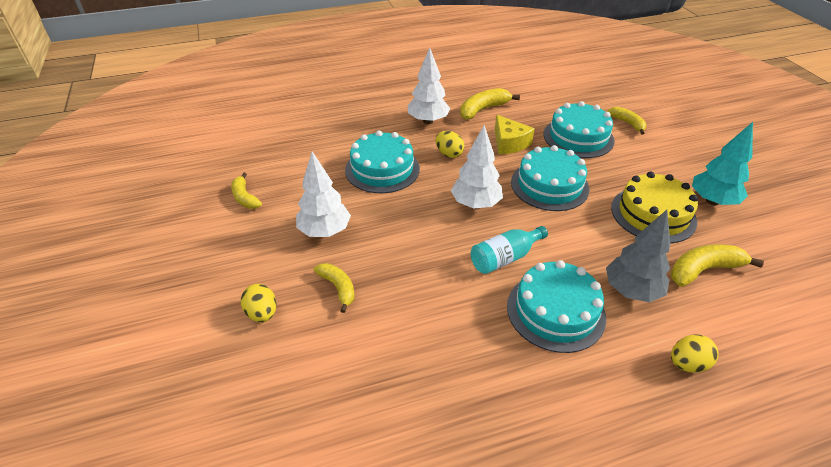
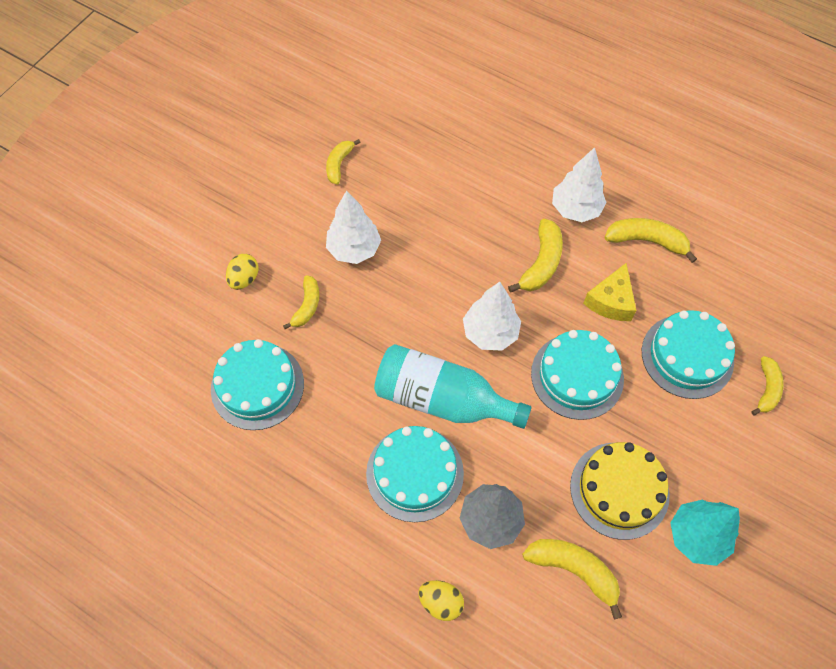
camera: 50 degrees right, 20 degrees up
turquoise cake [345,130,420,193] -> turquoise cake moved to [211,339,304,430]
yellow egg [436,131,464,158] -> yellow banana [508,218,563,293]
turquoise bottle [471,226,548,274] -> turquoise bottle [374,344,532,429], size x1.73

